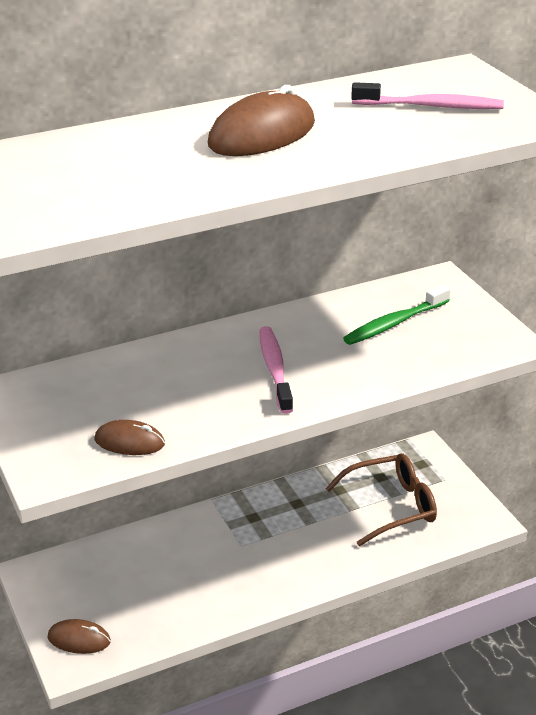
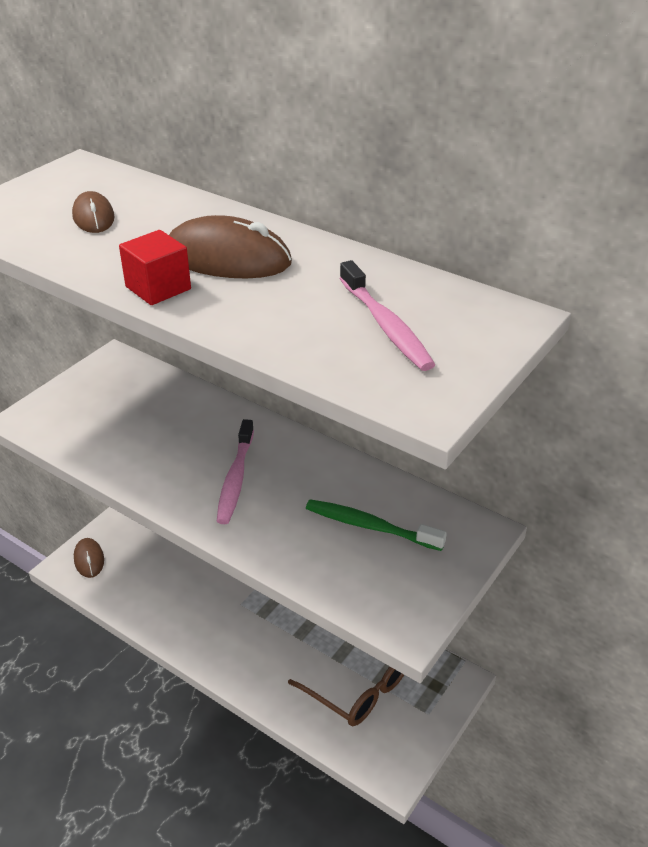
camera: 60 degrees right, 5 degrees up
brown mouse [94,420,165,455] -> brown mouse moved to [72,191,115,233]
pink toothbrush [259,326,293,414] -> pink toothbrush turned 135 degrees clockwise [217,419,254,524]
none -> red cube [119,230,191,305]

